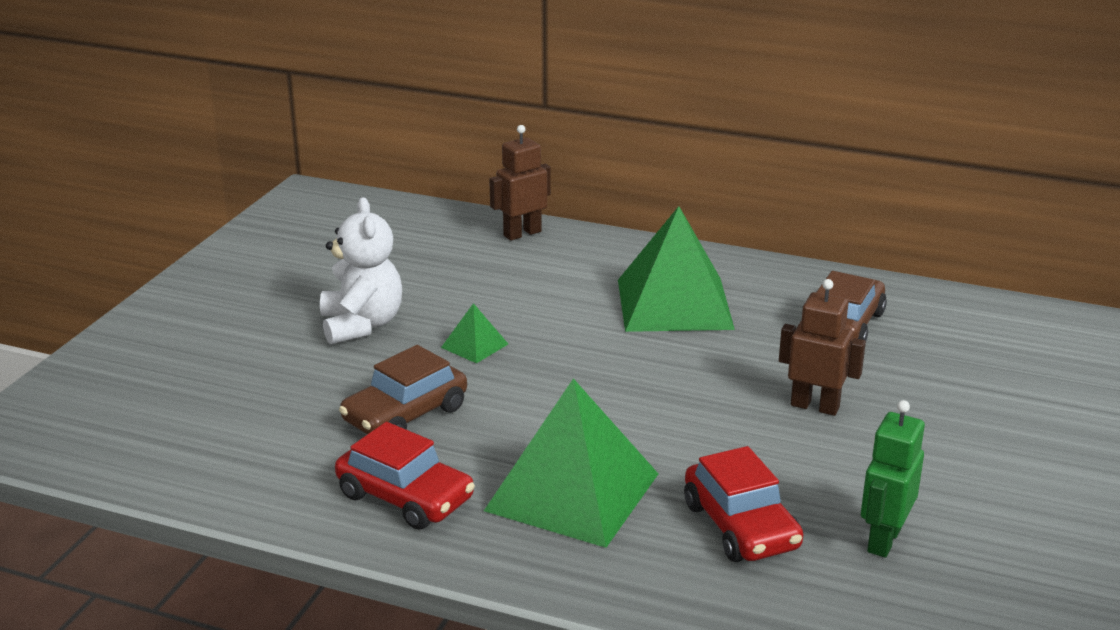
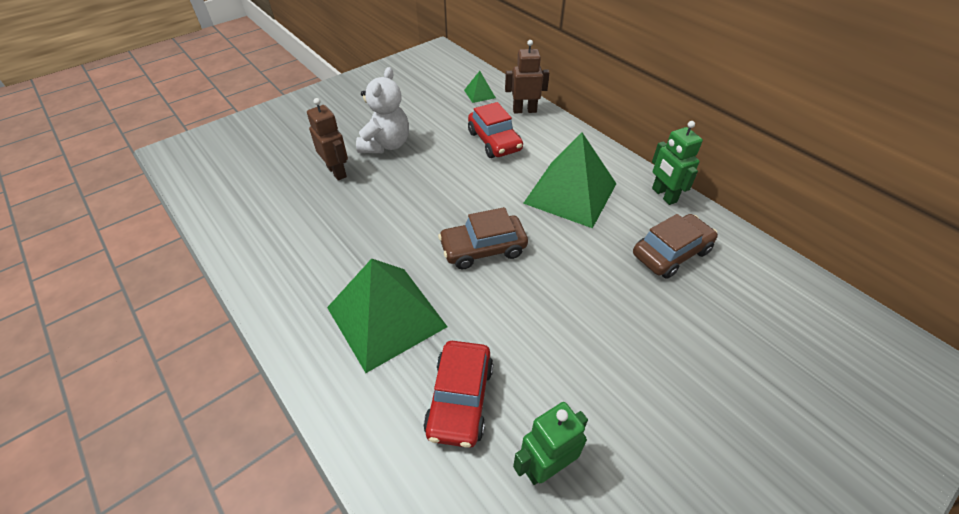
camera: 30 degrees right, 20 degrees up
red car [335,422,475,530] -> red car moved to [468,102,523,158]
brown car [339,345,467,434] -> brown car moved to [438,207,528,269]
green pyramid [441,303,508,364] -> green pyramid moved to [464,71,496,103]
brown robot [779,279,866,416] -> brown robot moved to [307,98,348,181]
none -> green robot [652,121,703,205]

